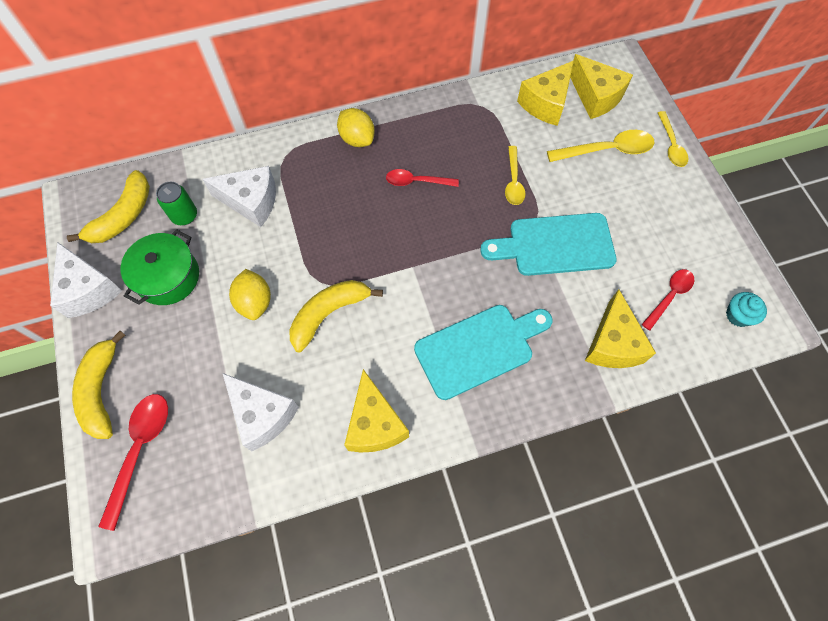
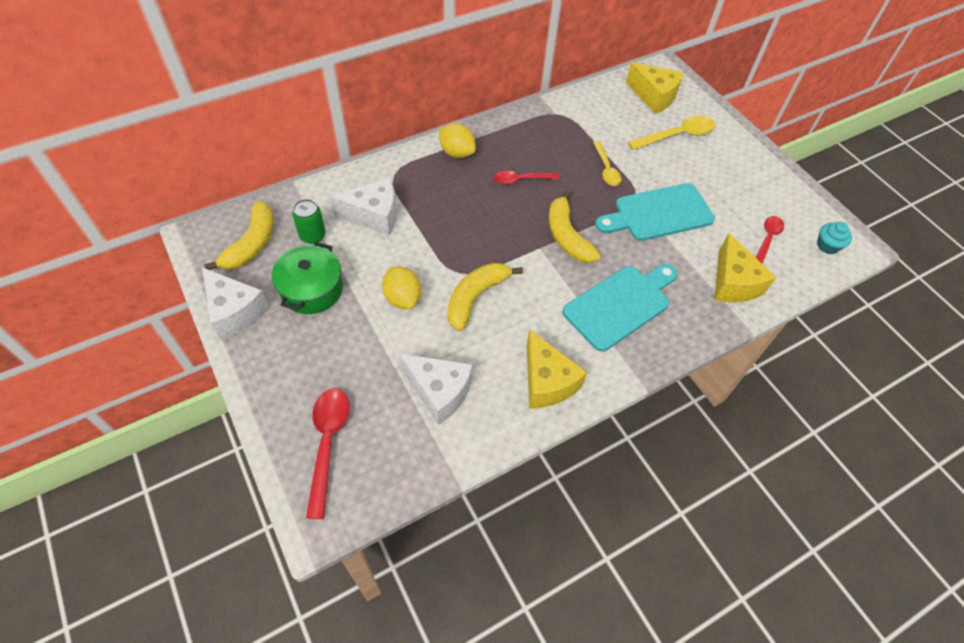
camera: 15 degrees left, 10 degrees down
yellow banana [72,331,125,439] -> yellow banana moved to [549,190,601,263]
yellow cheese [517,61,574,126] -> none
yellow spoon [658,111,689,167] -> none

